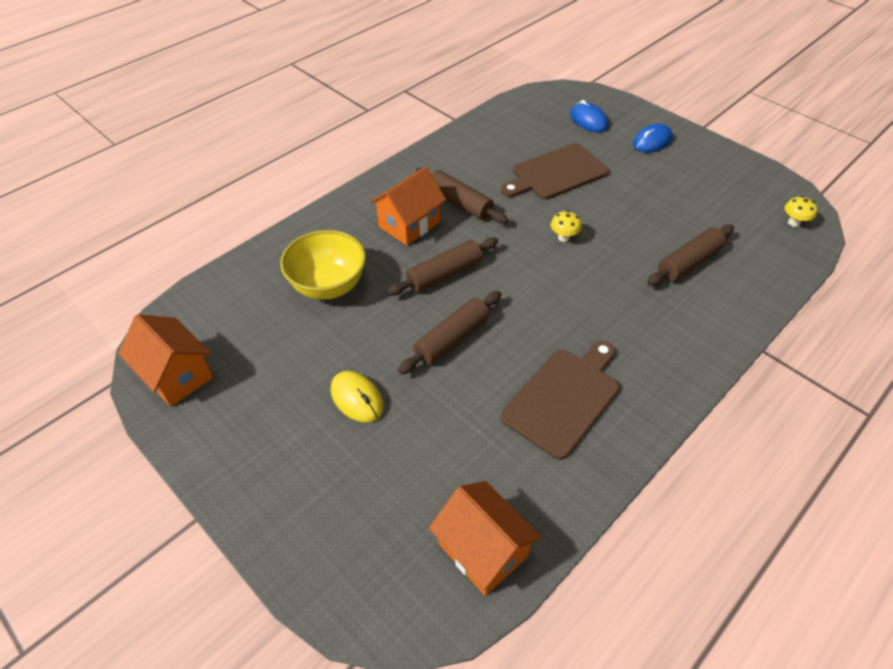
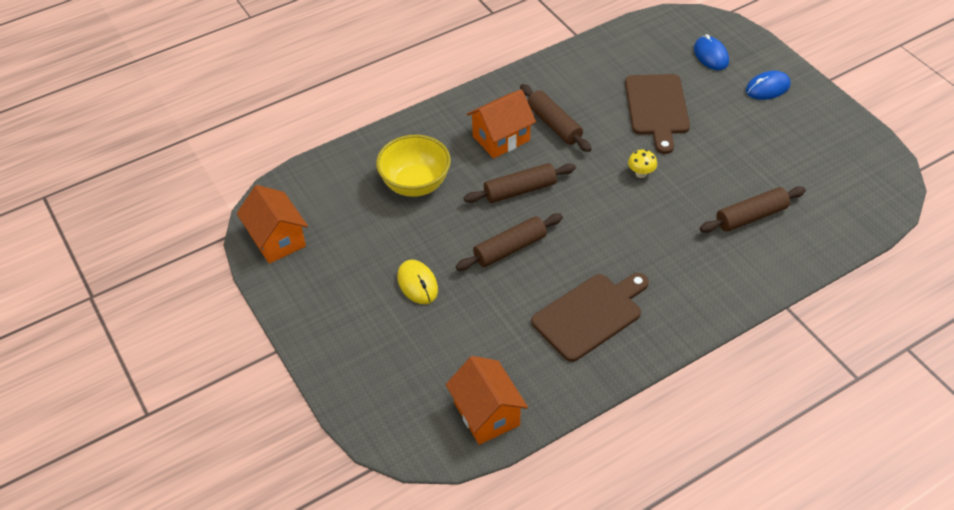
camera: 15 degrees right, 0 degrees up
brown cutting board [501,143,609,200] -> brown cutting board turned 75 degrees counterclockwise [625,74,690,154]
yellow mushroom [785,196,817,227] -> none

